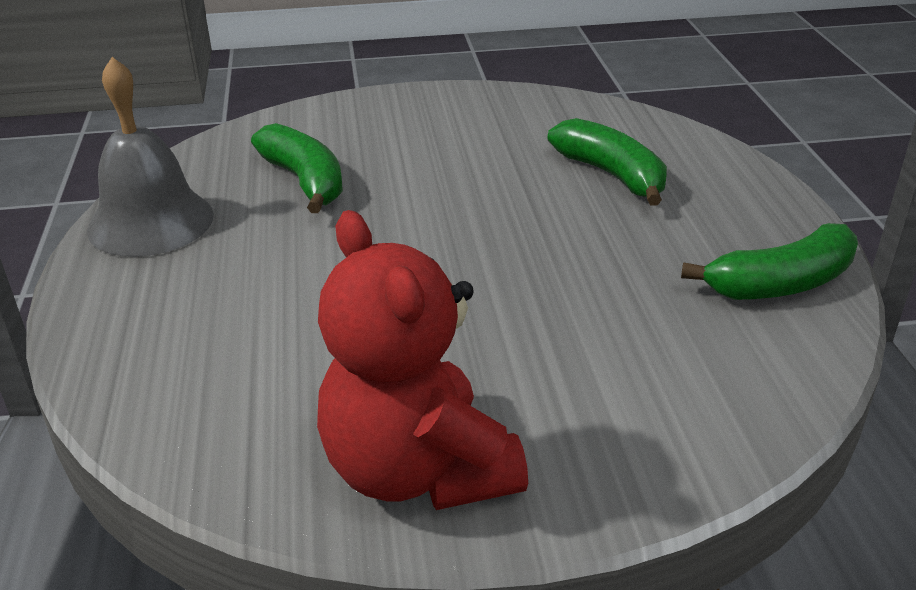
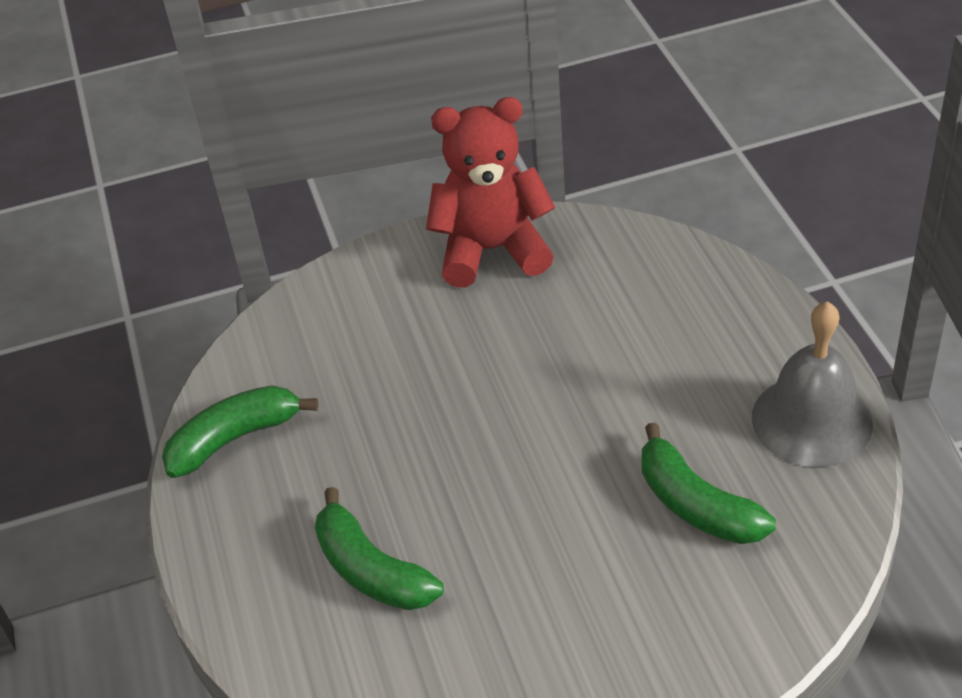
camera: 175 degrees right, 10 degrees up
red teddy bear [317,210,528,510] -> red teddy bear turned 60 degrees counterclockwise [426,97,555,287]

